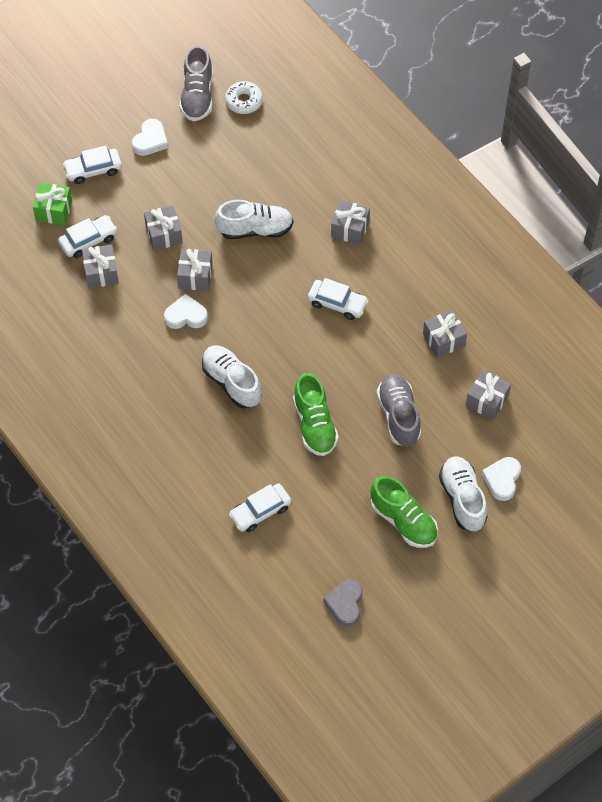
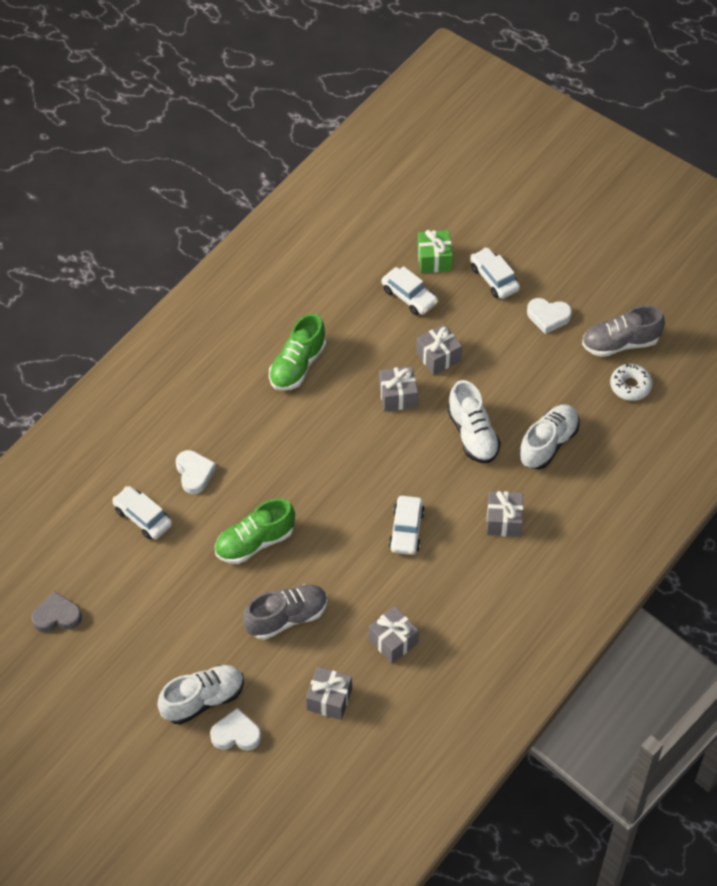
camera: 75 degrees right, 5 degrees down
grey gift [82,245,119,288] -> none
white heart [164,294,208,329] -> white heart moved to [176,450,216,494]
white shoe [202,345,261,408] -> white shoe moved to [519,404,580,469]
green shoe [371,476,438,548] -> green shoe moved to [269,313,326,391]

